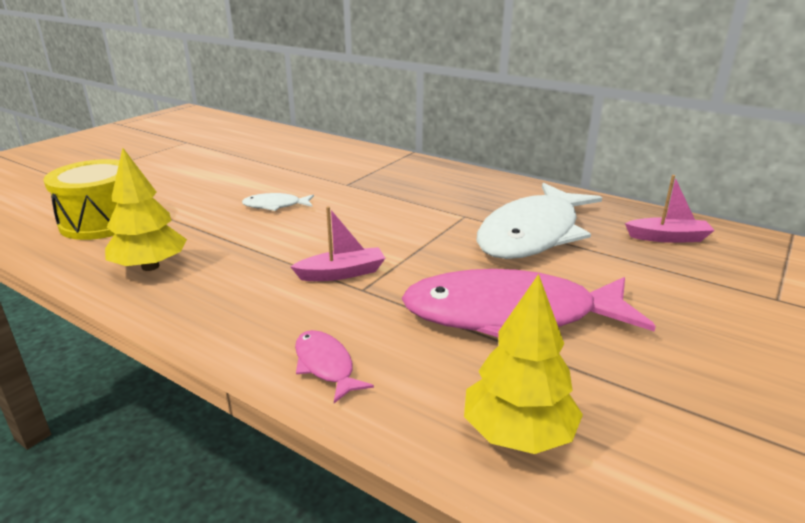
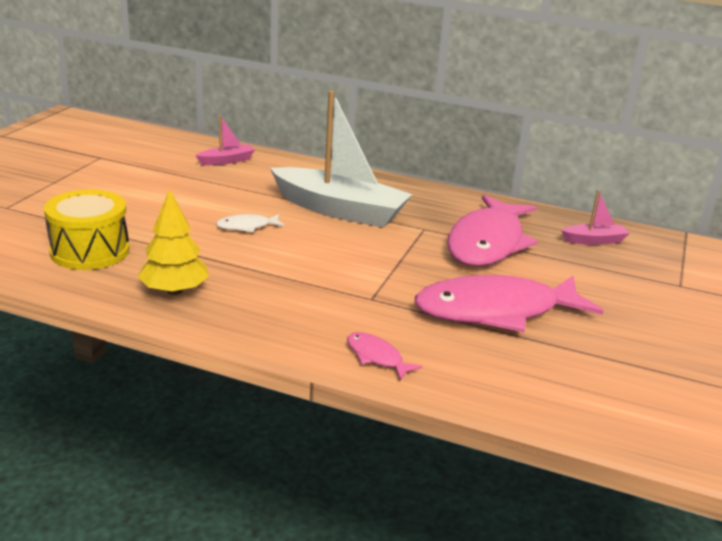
camera: 15 degrees left, 0 degrees up
pink boat [290,206,385,281] -> pink boat moved to [195,115,255,165]
yellow tree [464,274,583,454] -> none
white fish [476,183,602,259] -> pink fish [447,195,538,266]
none -> white boat [270,91,413,228]

